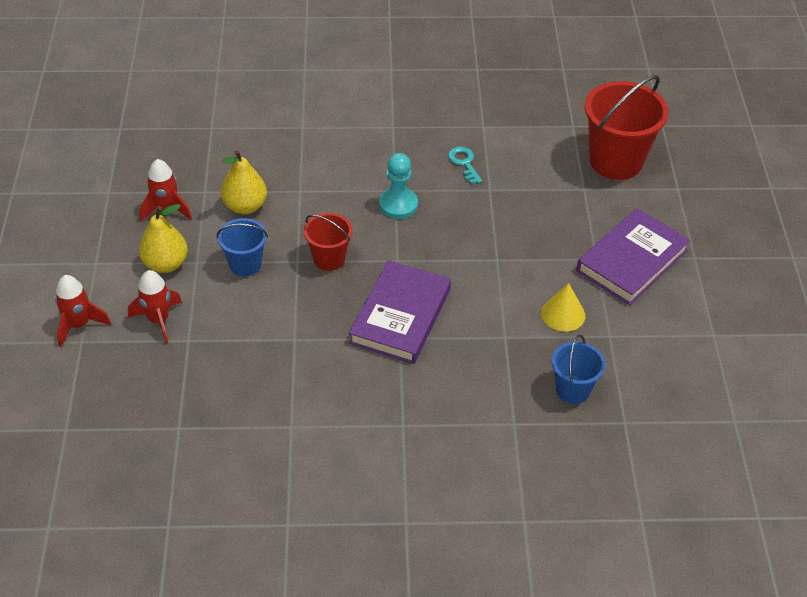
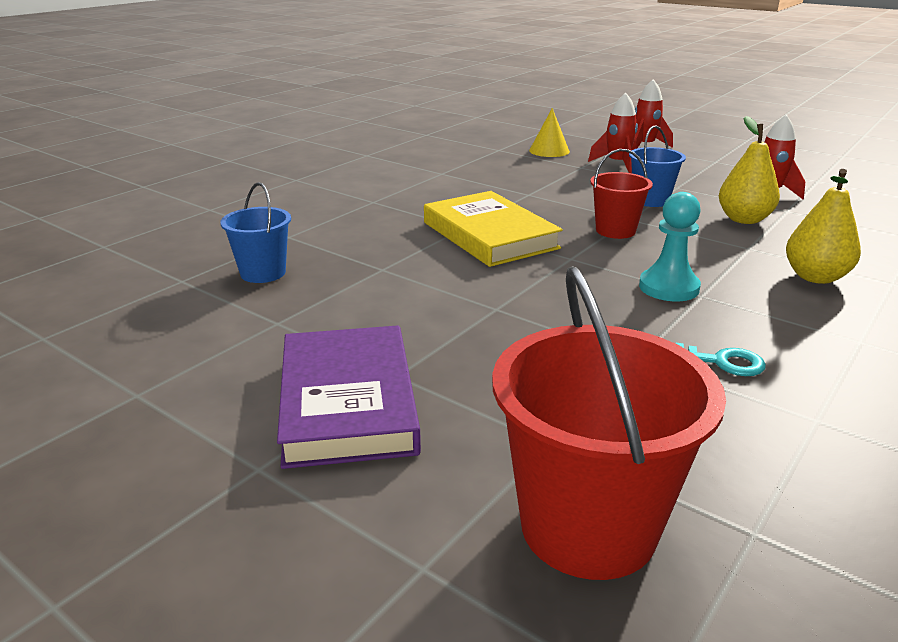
camera: 130 degrees right, 20 degrees down
yellow pear [139,204,188,273] -> yellow pear moved to [786,169,861,284]
purple book [349,260,451,364] -> yellow book [424,191,563,267]
yellow cone [541,283,585,332] -> yellow cone moved to [529,108,570,157]

